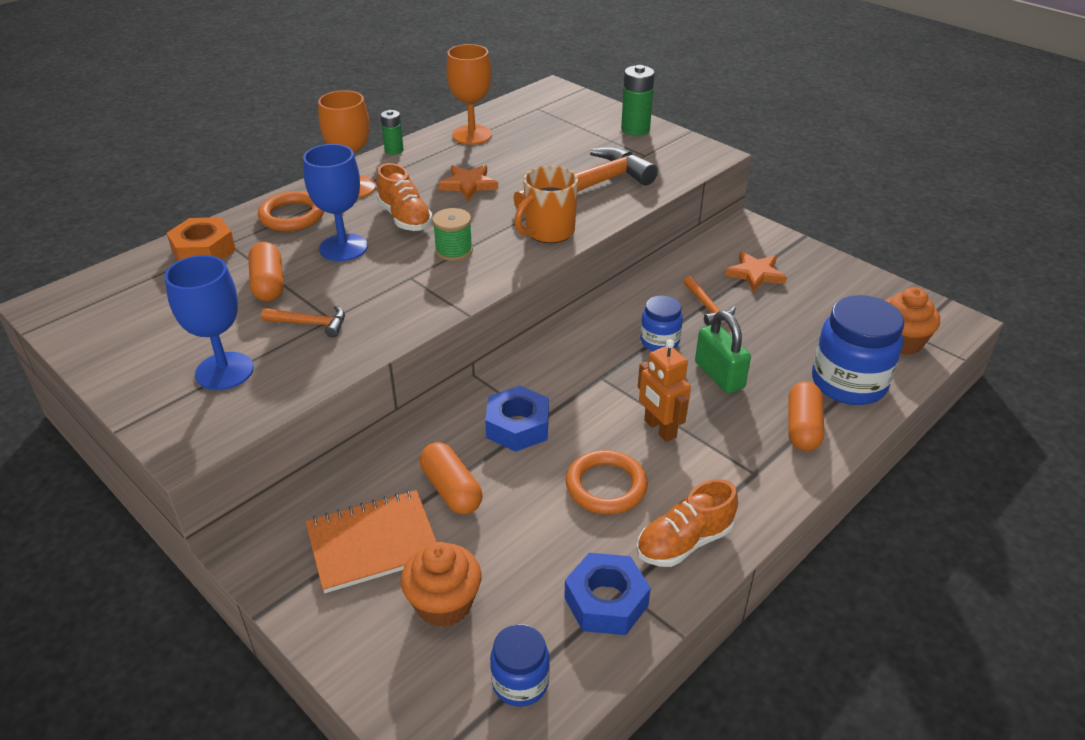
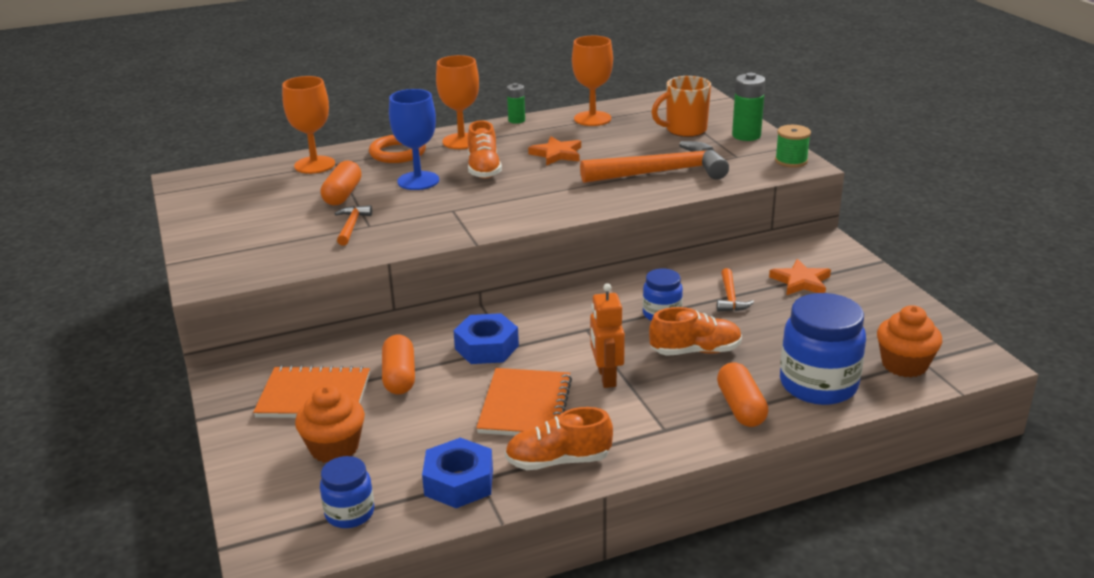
camera: 25 degrees right, 10 degrees down
blue goblet [165,255,254,390] -> none
orange nut [166,217,236,261] -> orange goblet [282,76,335,174]
orange hammer [261,305,345,338] -> orange hammer turned 120 degrees counterclockwise [335,205,372,245]
green spool [432,208,473,261] -> green spool moved to [775,125,811,168]
orange mug [514,165,578,243] -> orange mug moved to [652,76,711,137]
orange ring [566,450,648,514] -> orange notebook [476,368,572,436]
green padlock [695,311,751,394] -> orange shoe [649,307,742,356]
orange capsule [788,381,824,451] -> orange capsule turned 45 degrees counterclockwise [717,362,768,427]

